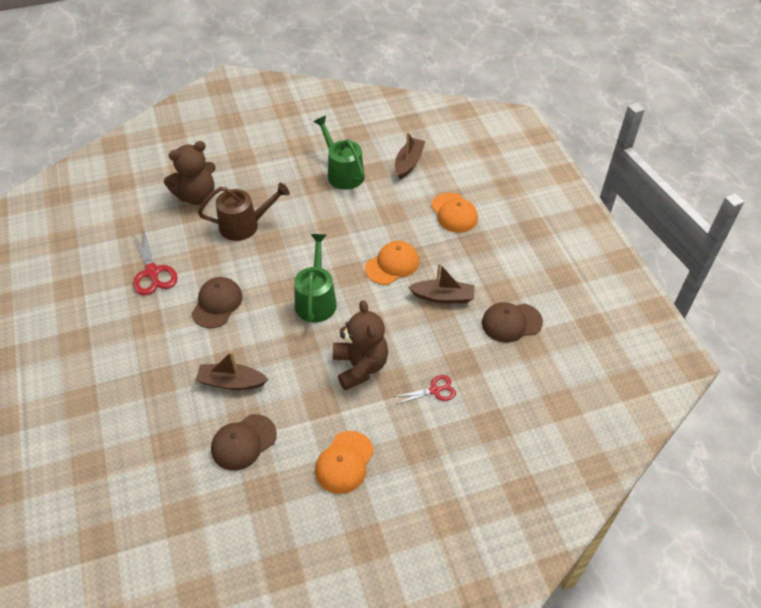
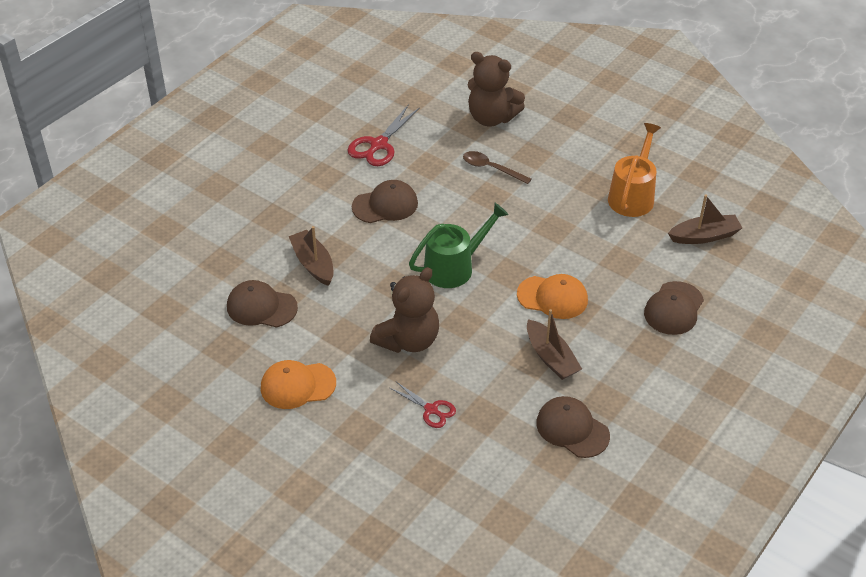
camera: 55 degrees right, 5 degrees down
brown watering can [198,183,290,241] -> brown spoon [463,151,531,184]
green watering can [314,116,365,190] -> orange watering can [608,123,661,217]
orange cap [431,193,478,233] -> brown cap [644,281,704,335]

